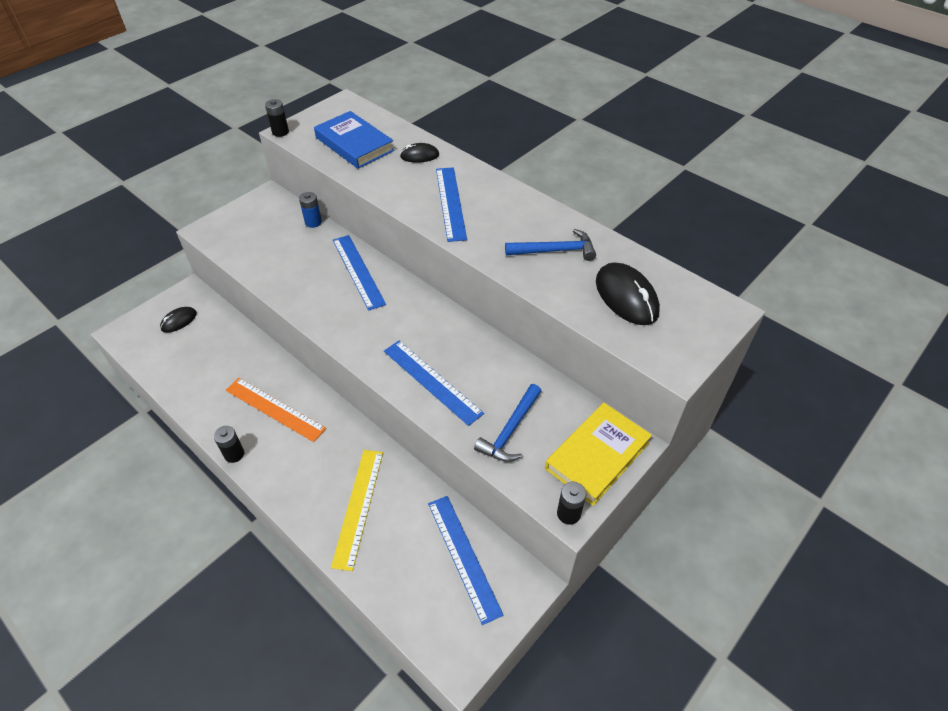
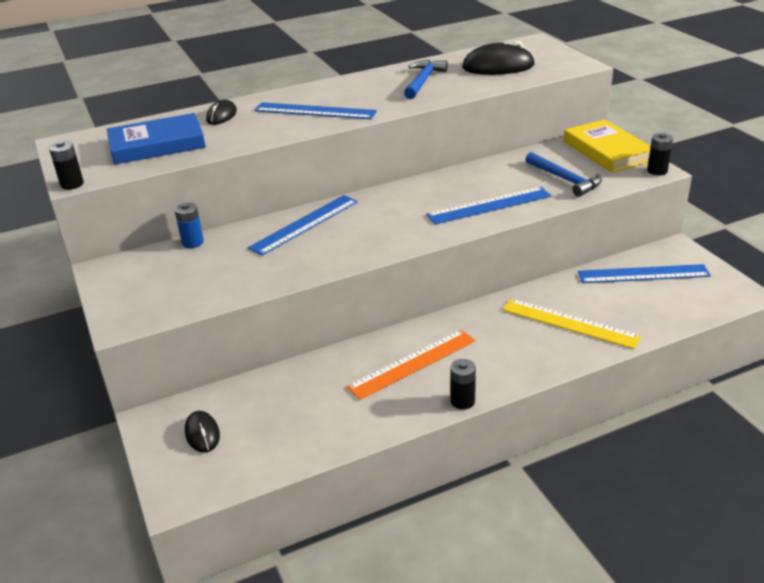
camera: 65 degrees left, 15 degrees down
blue ruler [333,235,386,311] -> blue ruler turned 45 degrees counterclockwise [248,195,358,256]

